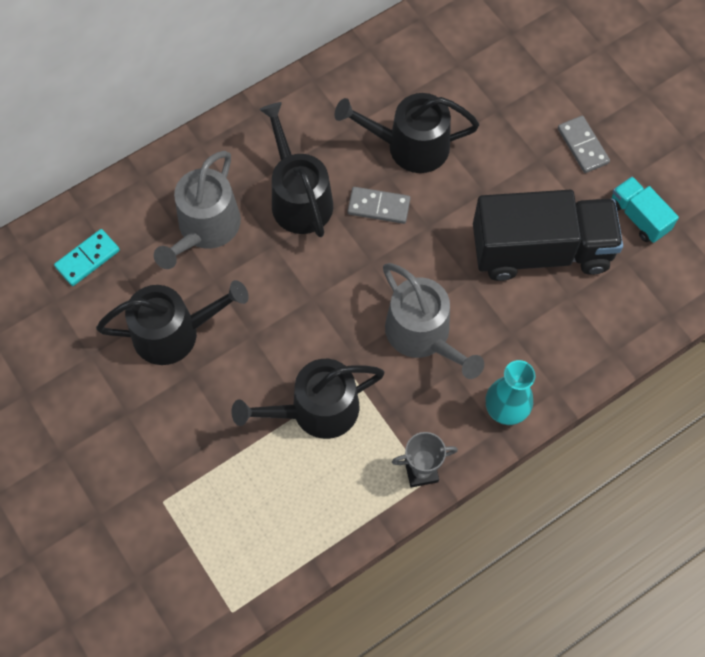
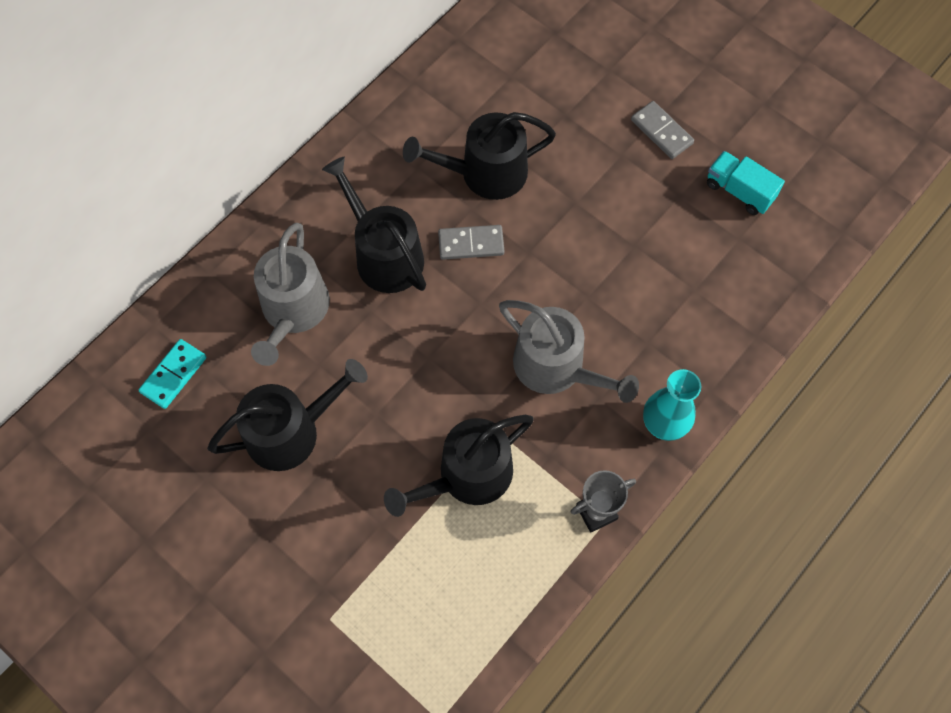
camera: 15 degrees left, 0 degrees up
black truck [473,190,623,281] -> none

